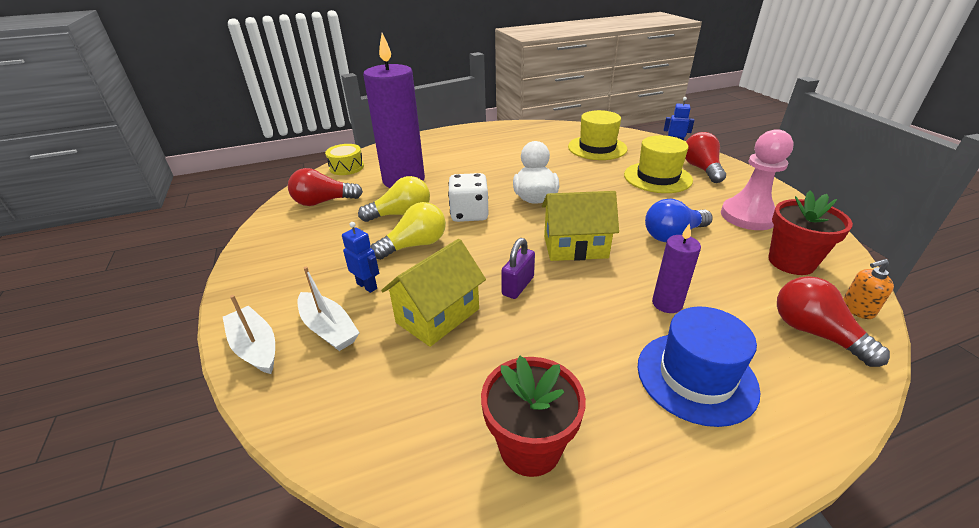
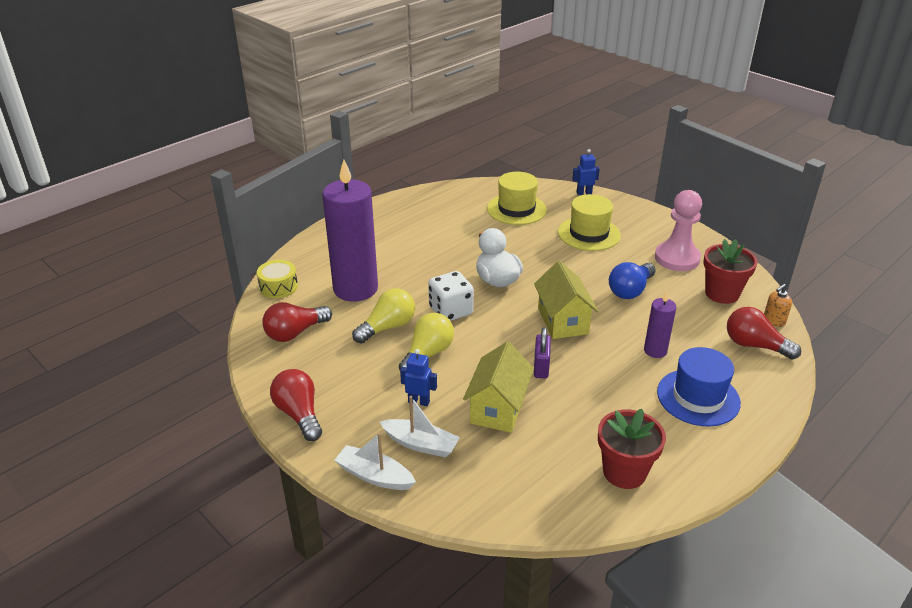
camera: 25 degrees left, 0 degrees up
yellow house [542,191,619,261] -> yellow house turned 75 degrees counterclockwise [534,261,598,339]
red light bulb [685,132,726,183] -> red light bulb moved to [270,369,322,441]

